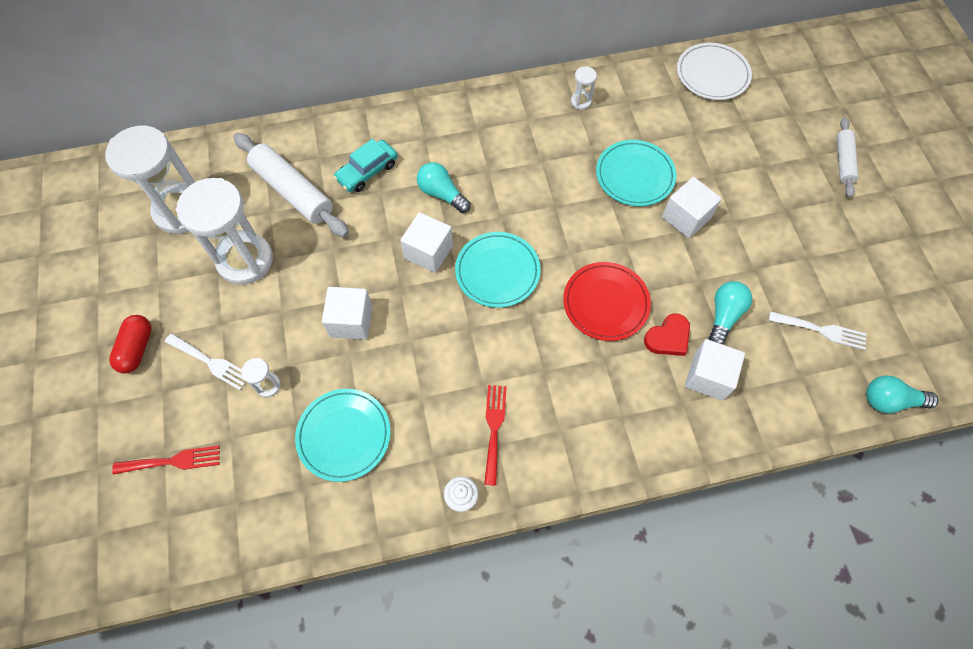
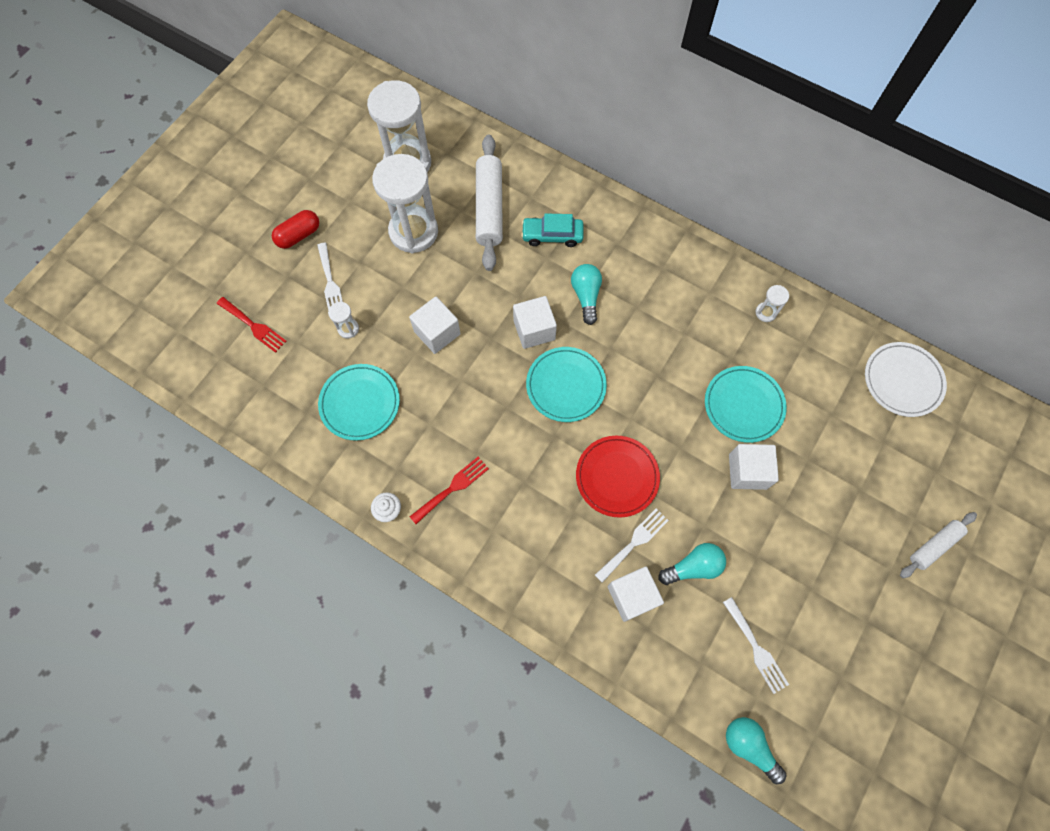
camera: 45 degrees right, 5 degrees up
red heart [644,314,690,356] -> white fork [595,508,669,583]

